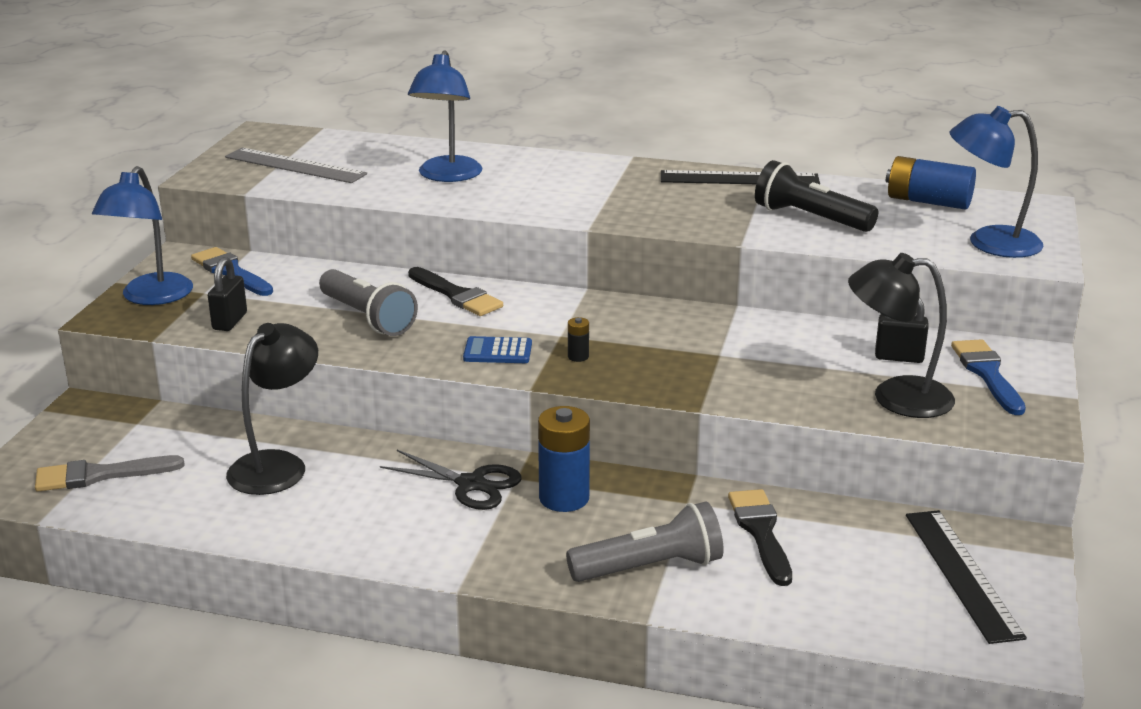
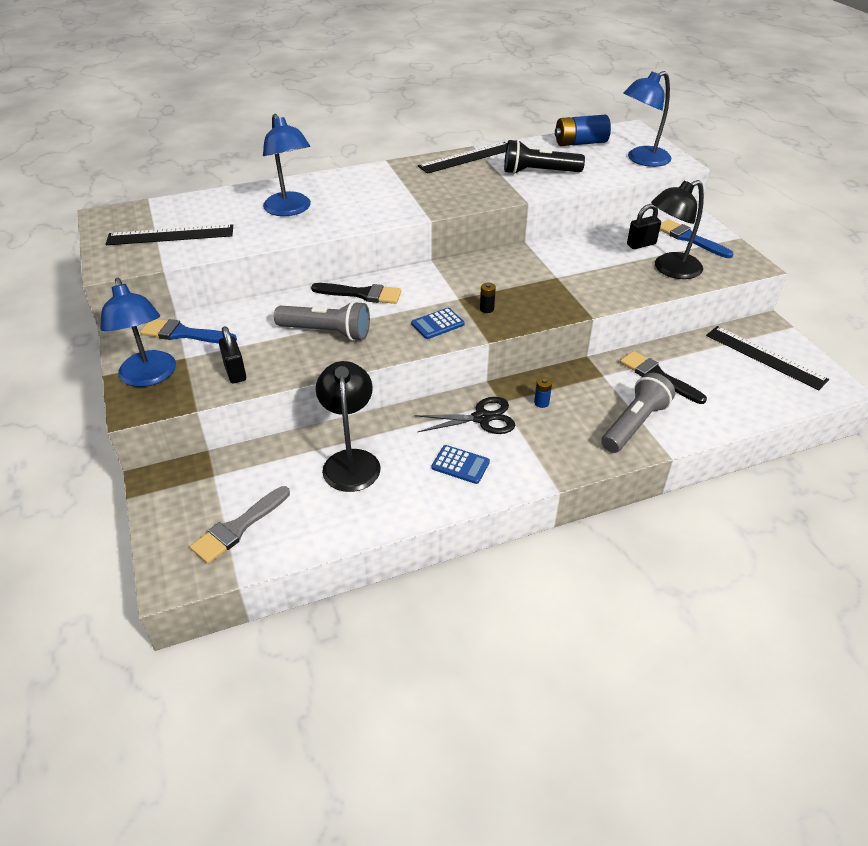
camera: 35 degrees left, 15 degrees up
grey ruler [225,148,367,183] -> black ruler [105,224,233,245]
blue battery [538,406,590,512] -> blue battery [534,377,552,408], size x0.45
none -> blue calculator [432,445,490,484]

